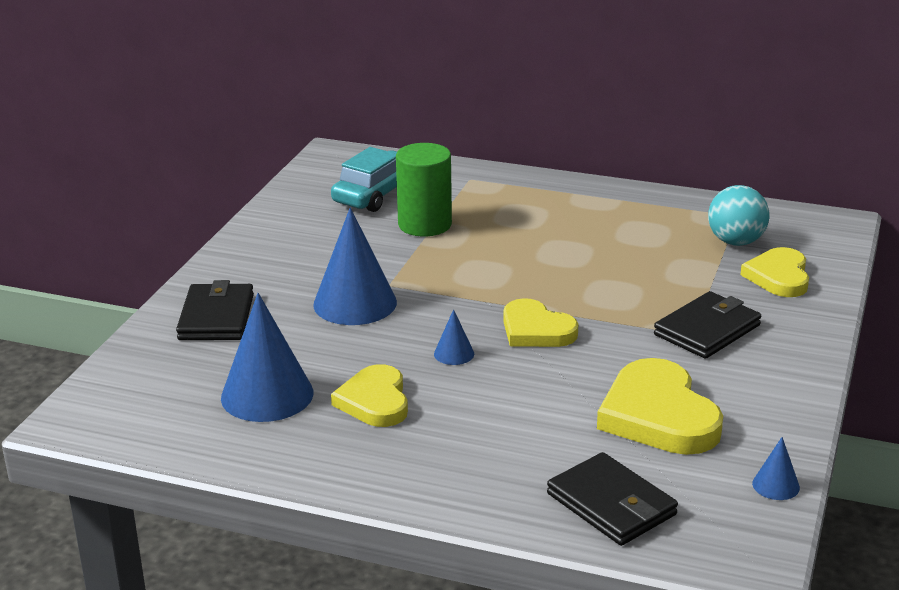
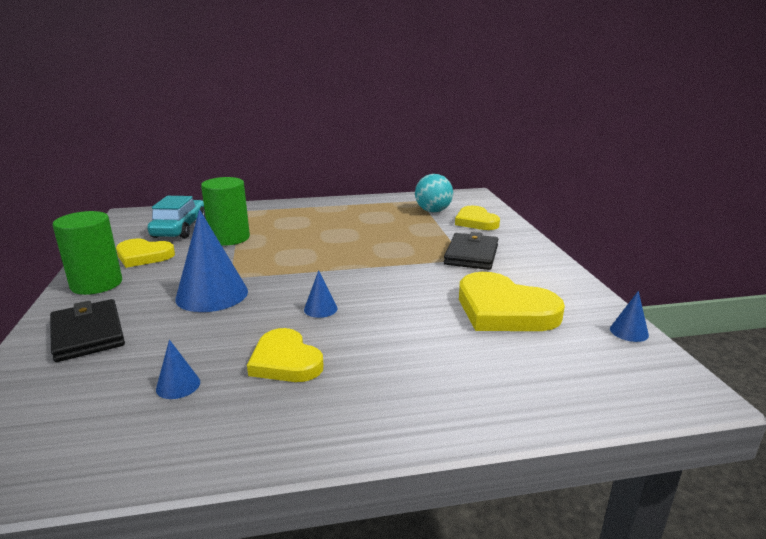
camera: 30 degrees left, 5 degrees down
blue cone [221,293,314,422] -> blue cone [156,340,200,399], size x0.46
yellow heart [503,298,578,347] -> yellow heart moved to [116,239,175,268]
black wallet [547,452,678,546] -> none
none -> green cylinder [53,211,122,295]

